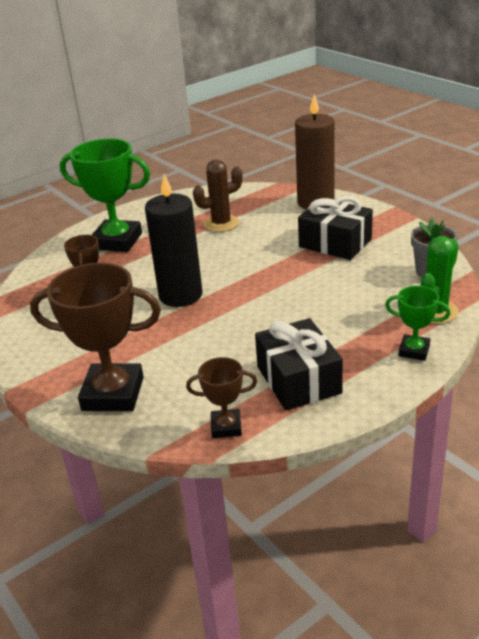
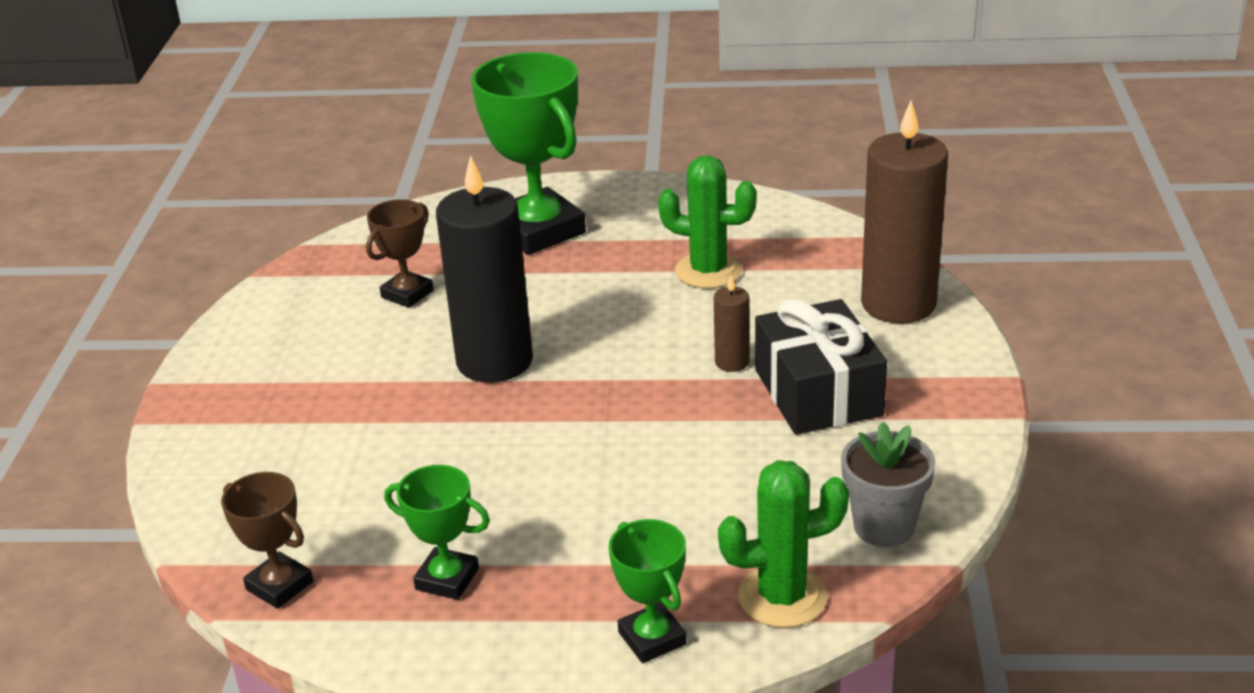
camera: 40 degrees right, 0 degrees up
brown trophy [30,263,161,411] -> none
brown cactus [193,160,243,232] -> green cactus [658,155,757,289]
black gift [255,318,343,410] -> green trophy [384,465,490,600]
none -> brown candle [714,276,749,372]

